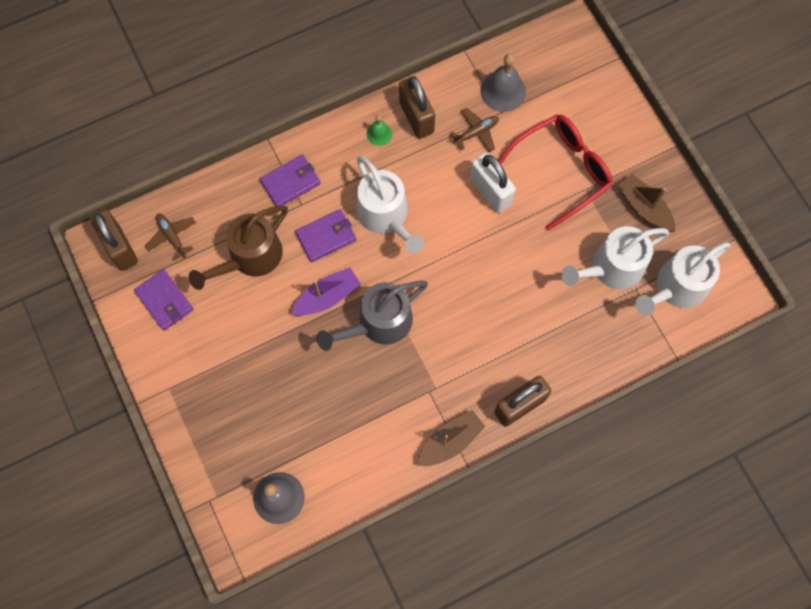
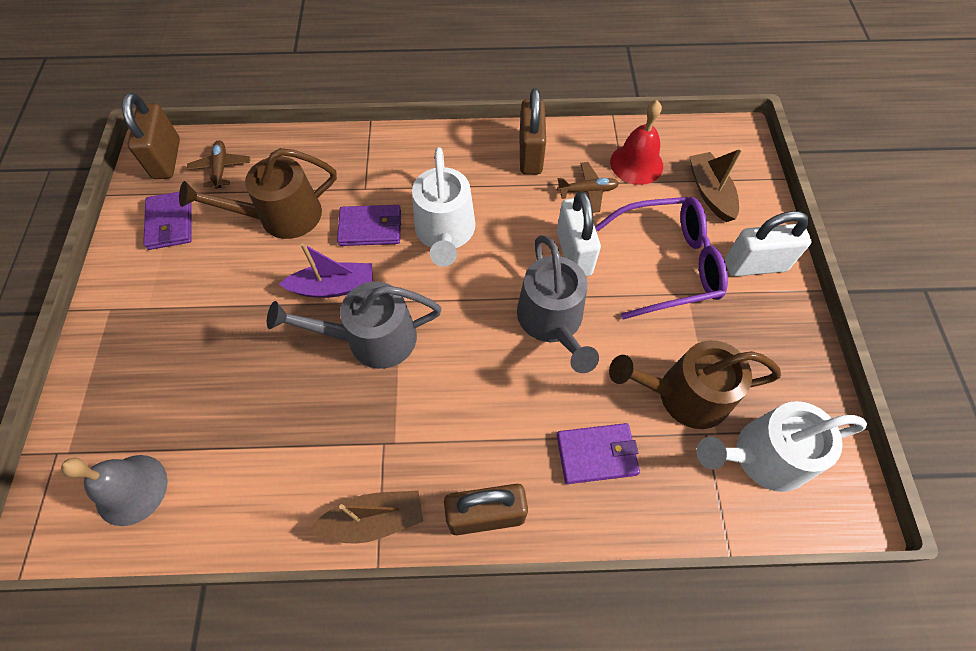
camera: 25 degrees right, 10 degrees down
purple wallet [260,155,321,206] -> purple wallet moved to [557,423,640,484]
green bell [367,115,392,146] -> none
grey bell [481,54,526,112] -> red bell [610,100,663,185]
red glasses [498,115,613,230] -> purple glasses [595,197,728,320]
white watering can [561,226,669,289] -> brown watering can [609,340,781,429]
brown boat [618,174,676,232] -> brown boat moved to [689,148,743,222]
none -> grey watering can [517,235,599,373]
none -> white padlock [725,211,811,276]

